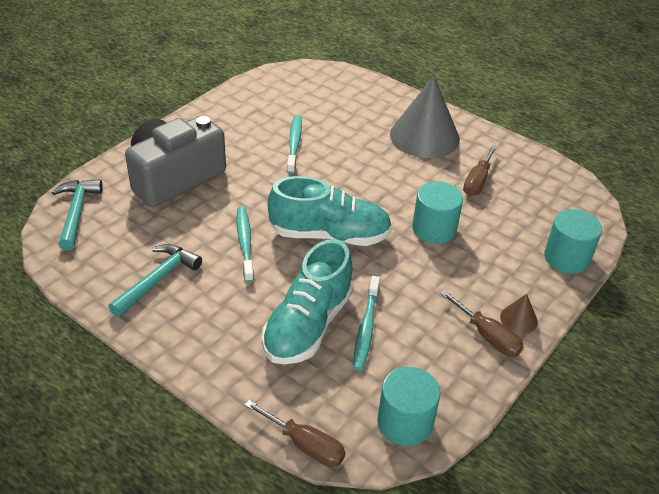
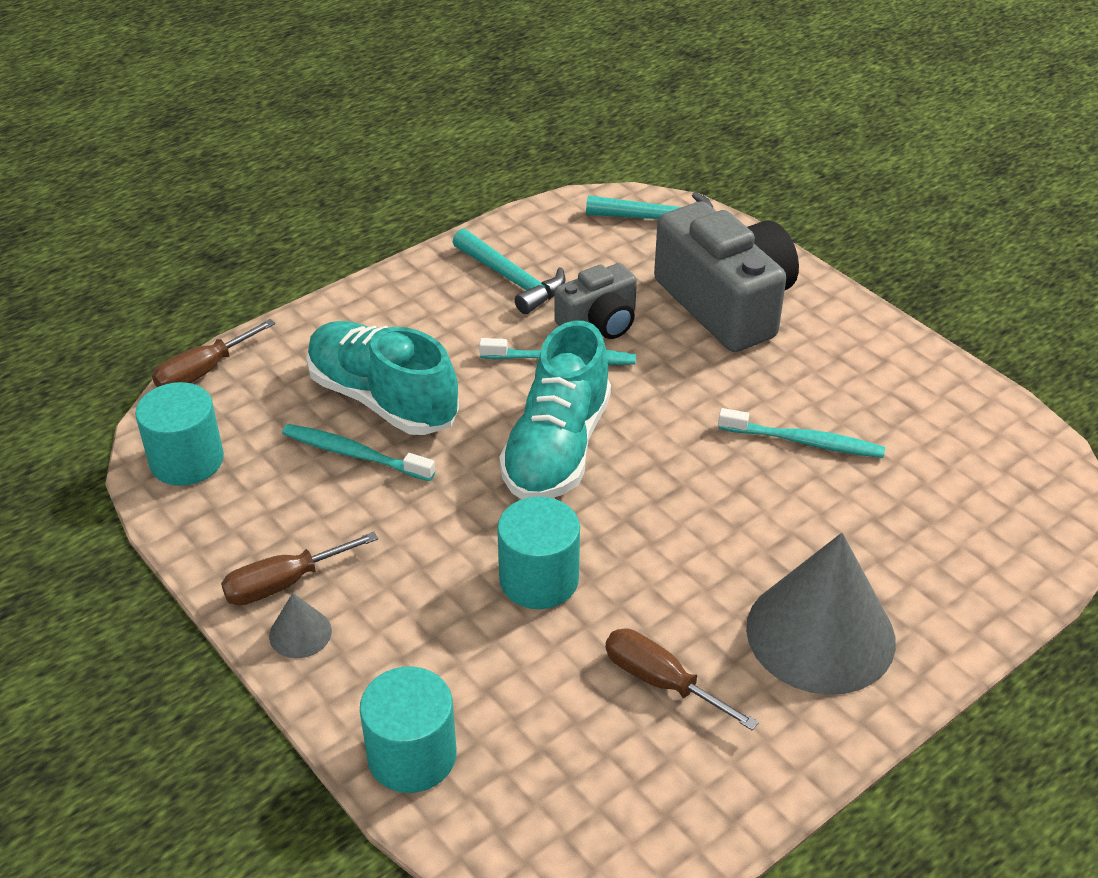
camera: 105 degrees right, 0 degrees up
brown cone [500,294,538,334] -> grey cone [269,593,332,658]
none -> grey camera [554,263,637,339]

